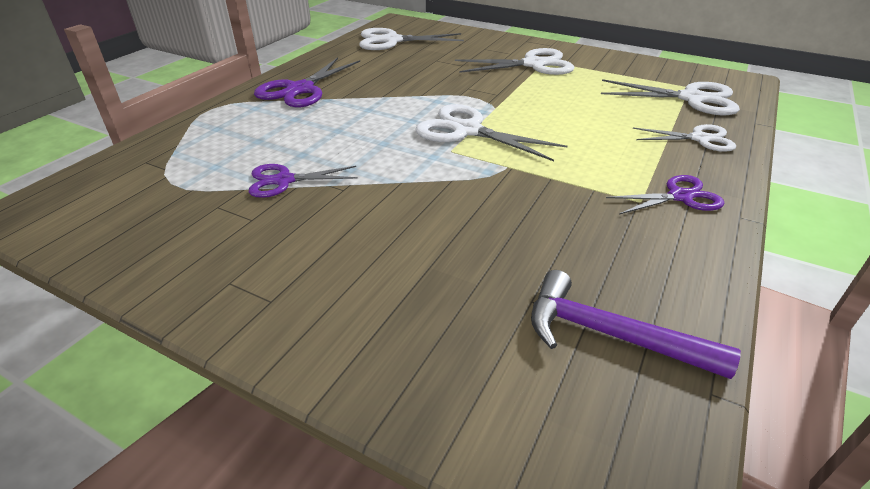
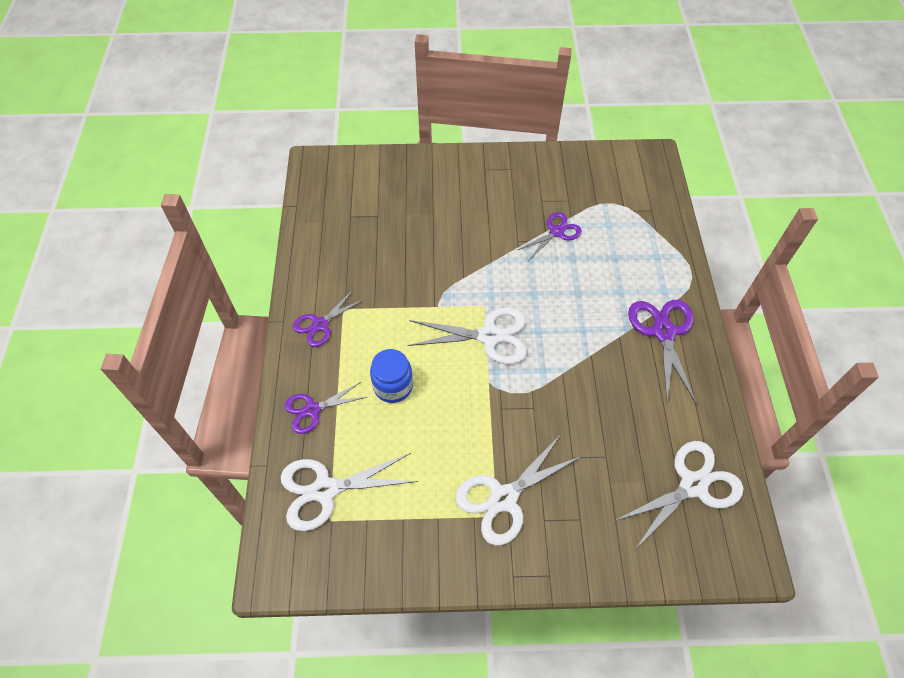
camera: 150 degrees right, 20 degrees up
purple hammer [531,270,741,379] -> none
white scissors [633,124,736,152] -> purple scissors [285,382,367,434]
none -> blue jar [370,349,413,403]

